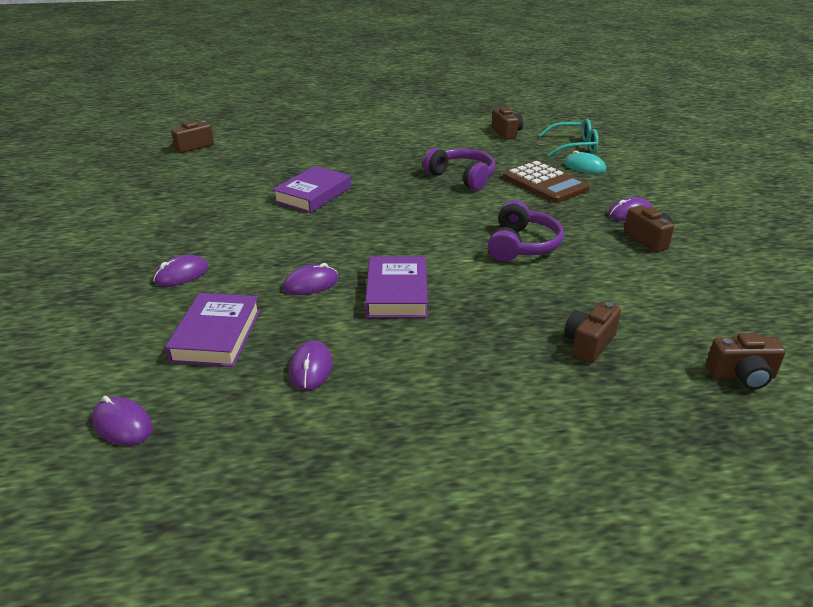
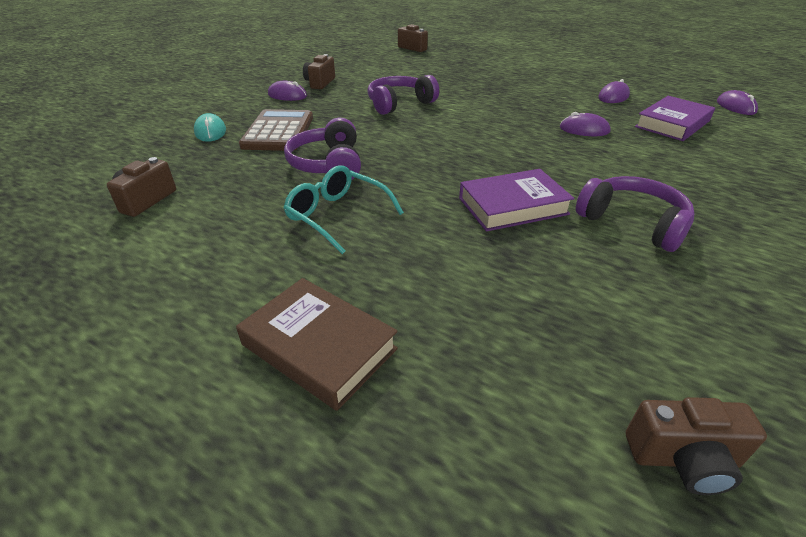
camera: 140 degrees left, 5 degrees up
purple mouse [153,255,209,287] -> none
purple book [365,257,428,318] -> none
turquoise glasses [539,119,598,157] -> turquoise glasses moved to [283,165,404,254]
brown camera [564,302,621,363] -> none
none -> brown book [236,278,398,411]
none -> purple headphones [576,176,695,252]

